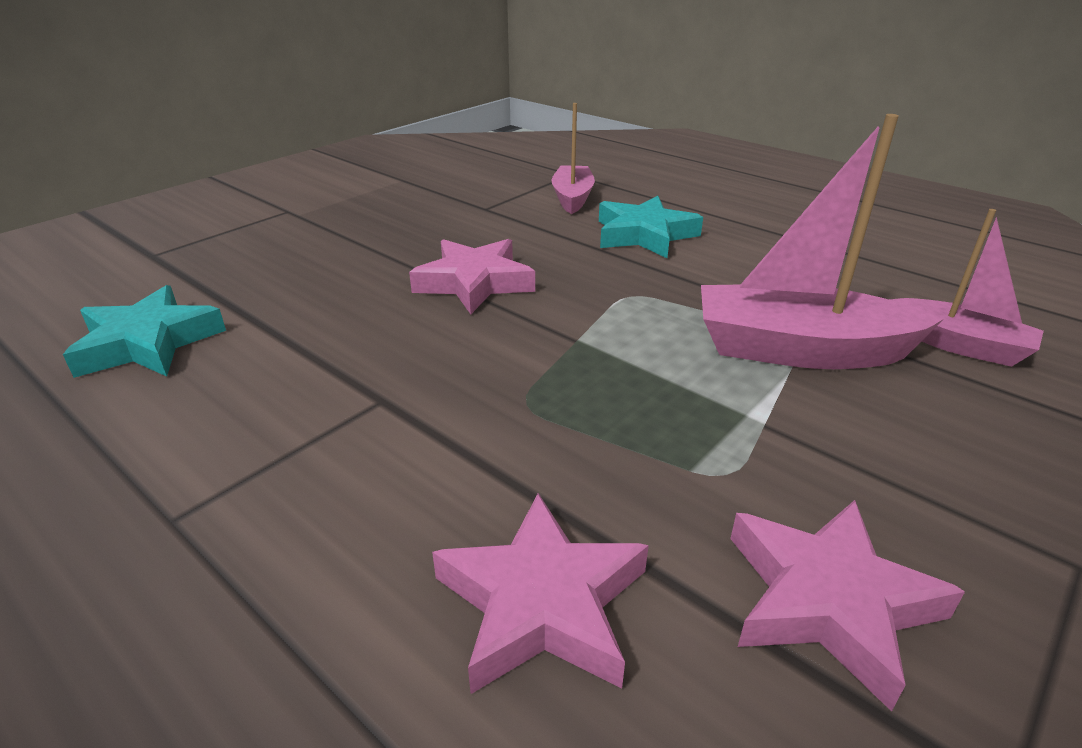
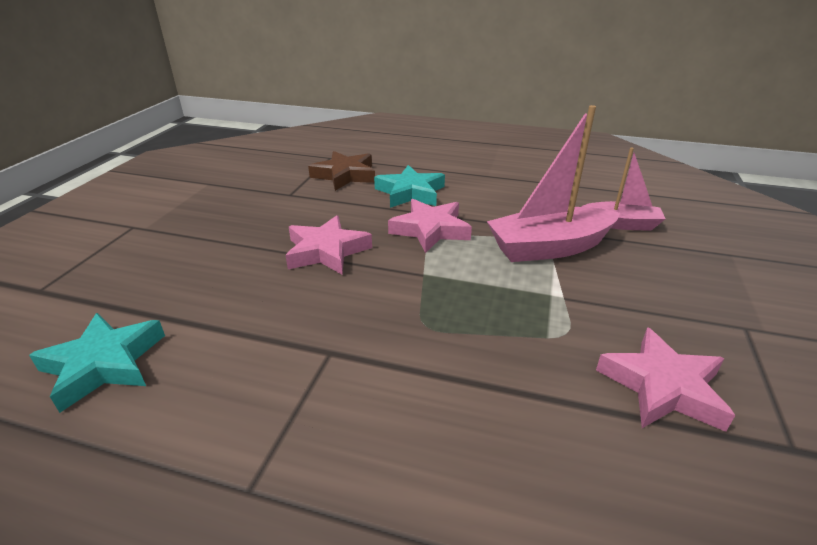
camera: 25 degrees left, 0 degrees up
pink star [432,493,649,694] -> pink star moved to [388,199,472,253]
pink boat [551,103,595,214] -> brown star [308,151,375,191]

